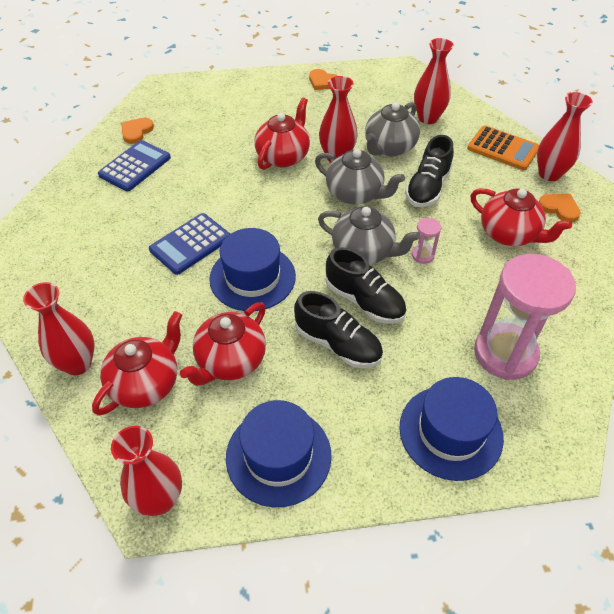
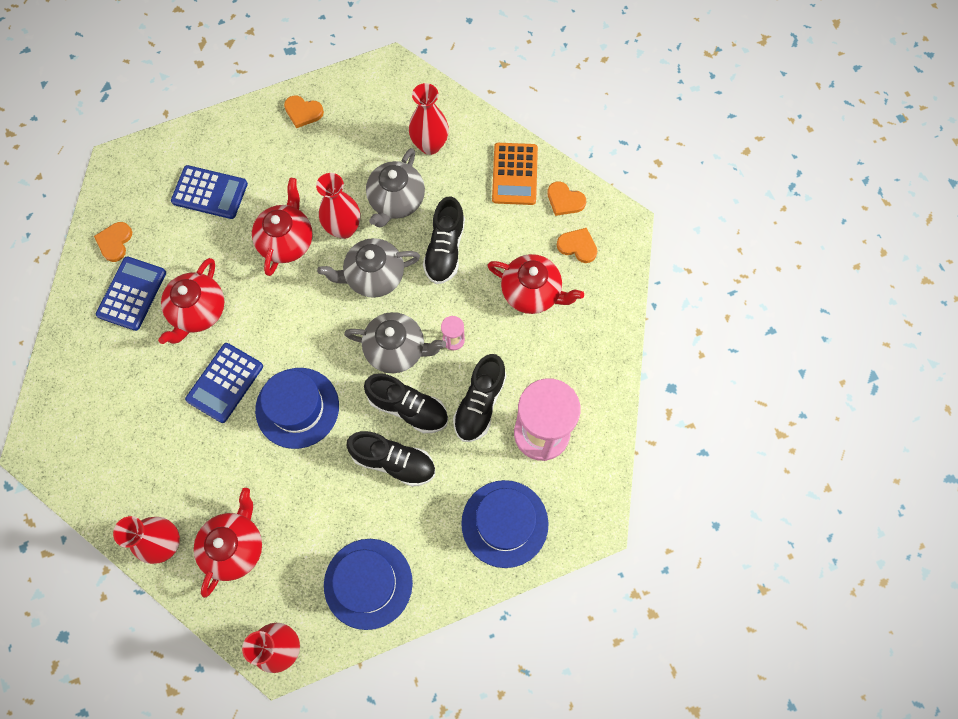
camera: 15 degrees left, 20 degrees up
red teapot [180,302,266,386] -> red teapot moved to [158,258,224,344]
grey teapot [315,149,405,205] -> grey teapot turned 150 degrees clockwise [317,238,420,298]
orange calculator [467,125,539,170] -> orange calculator turned 75 degrees clockwise [492,143,538,205]
red vase [537,92,593,181] -> orange heart [547,181,586,216]
none -> blue calculator [171,165,248,219]
none -> black shoe [453,354,507,442]

